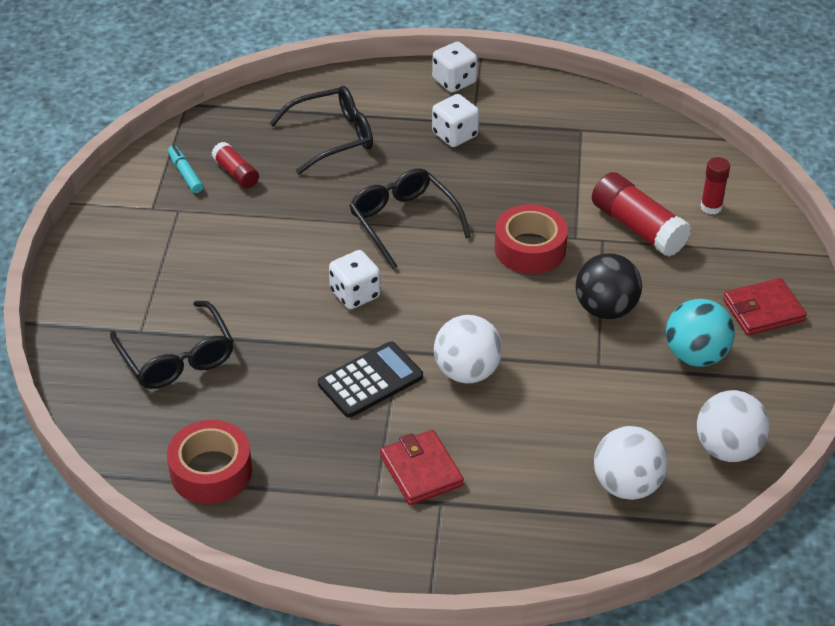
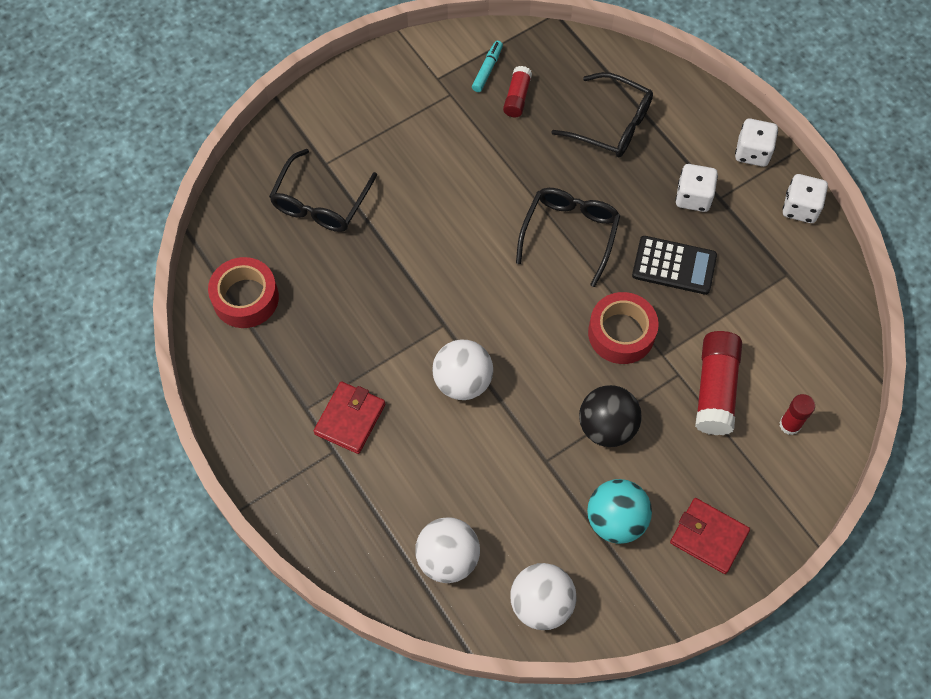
camera: 50 degrees right, 20 degrees up
black calculator [318,341,423,418] -> black calculator moved to [632,236,717,295]
white dice [329,250,381,309] -> white dice moved to [783,174,828,223]

